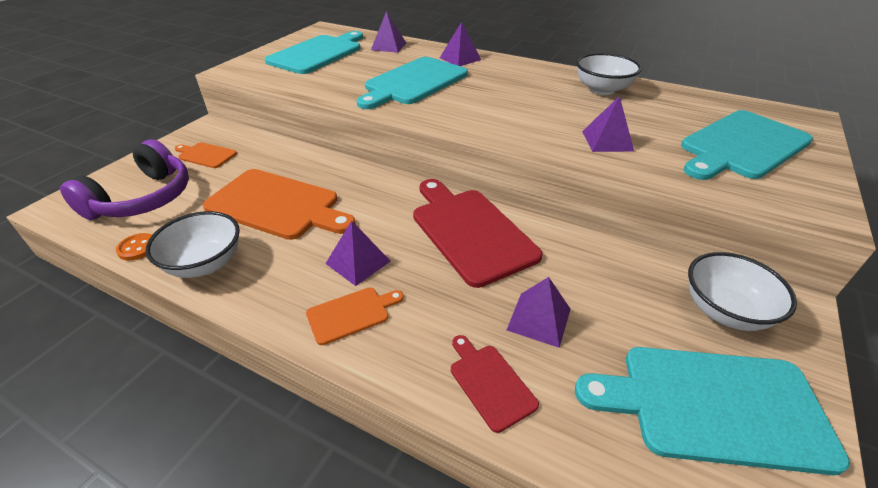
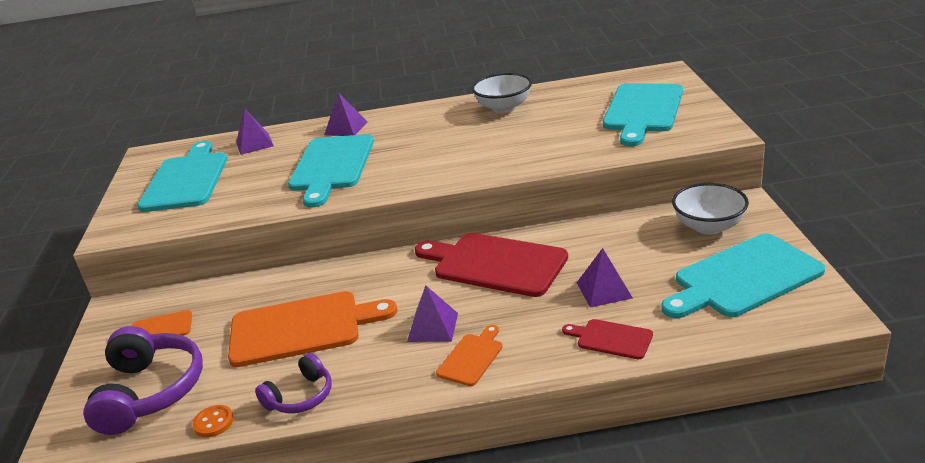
camera: 30 degrees left, 10 degrees down
white bowl [145,211,240,278] -> purple headphones [255,353,332,413]
purple pyramid [582,96,634,152] -> none

